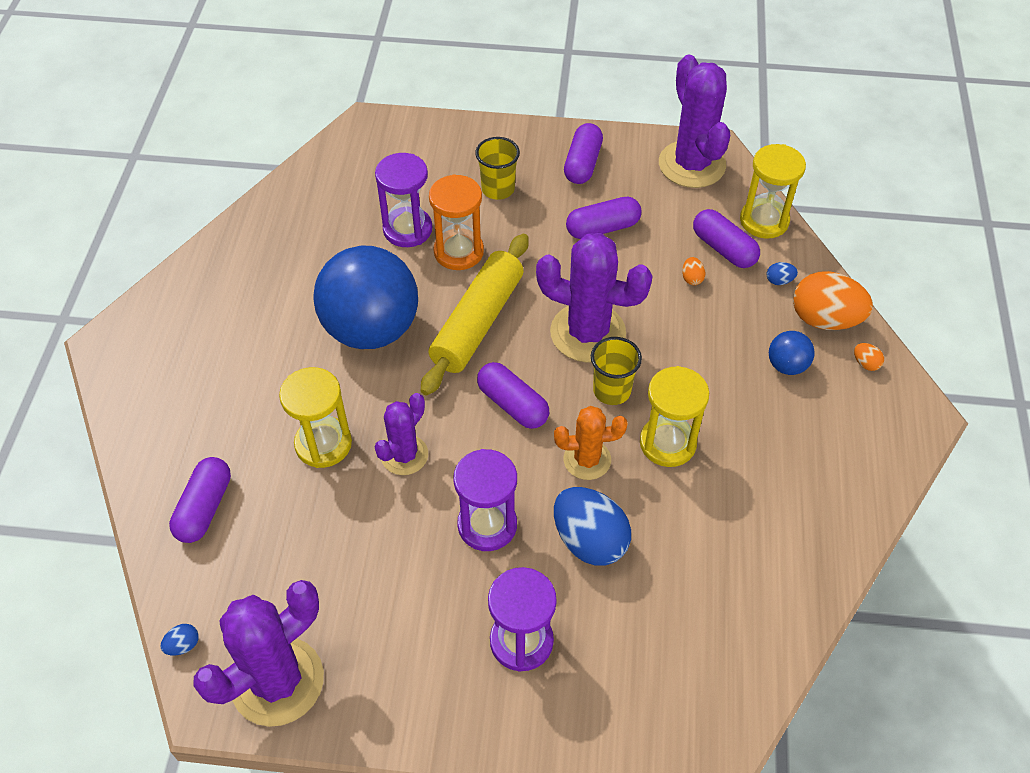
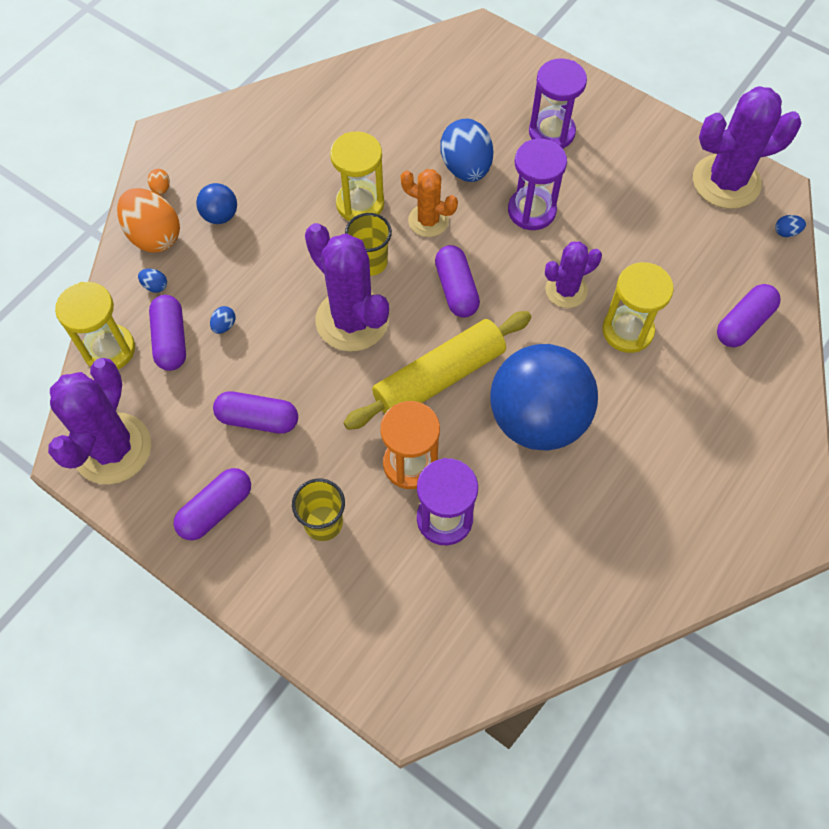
camera: 150 degrees left, 10 degrees up
orange egg [682,257,706,285] -> blue egg [210,306,236,334]

